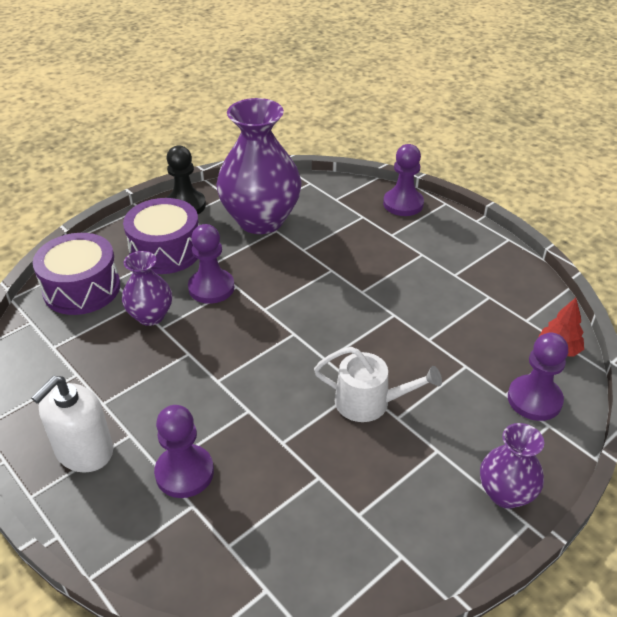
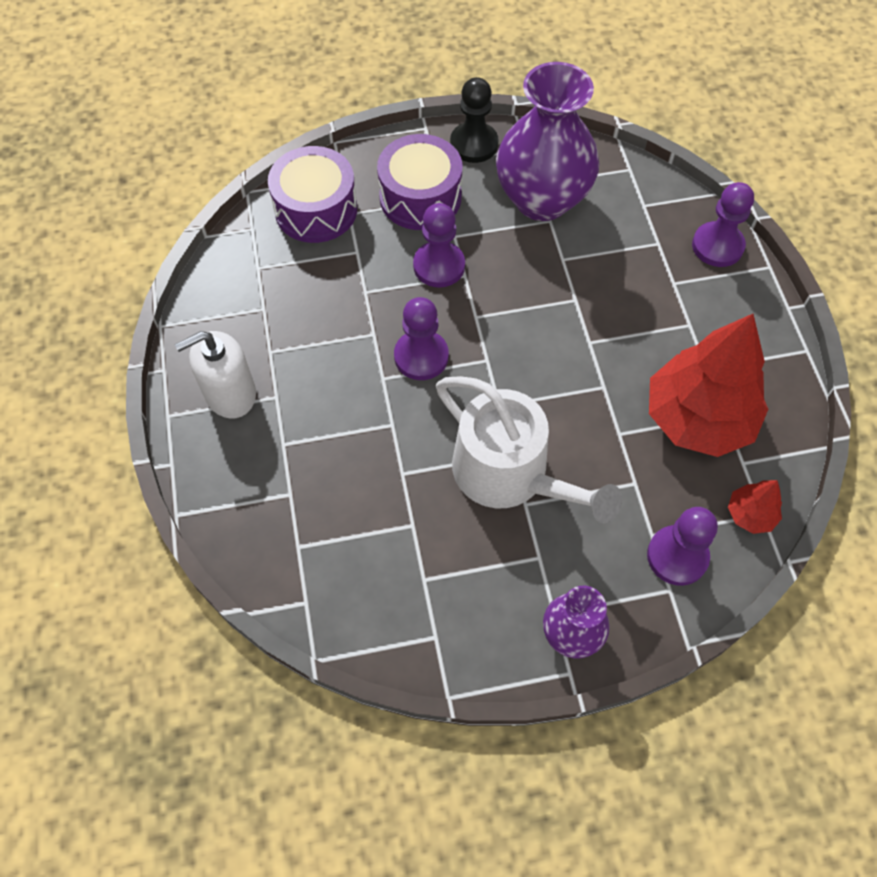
camera: 30 degrees right, 20 degrees up
purple vase [122,251,172,326] -> none
purple pawn [154,405,214,498] -> purple pawn moved to [394,297,449,380]
white watering can [314,347,442,422] -> white watering can [436,376,622,523], size x1.62
none -> red tree [649,314,768,457]

